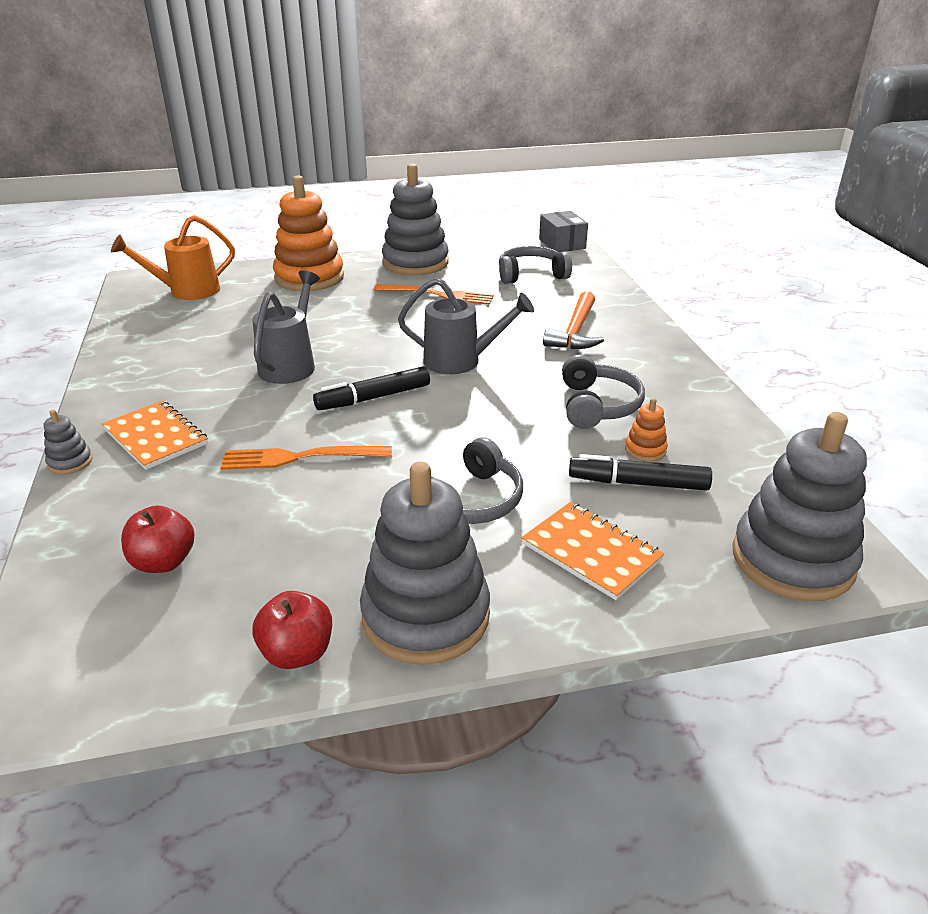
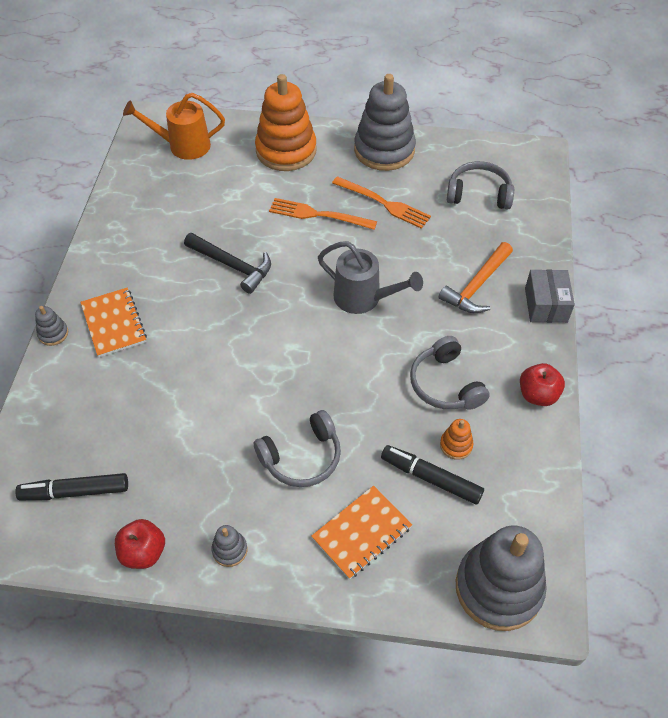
camera: 20 degrees right, 20 degrees up
red apple [121,505,195,573] -> red apple moved to [520,363,565,406]
orange fork [220,446,392,470] -> orange fork moved to [269,198,377,230]
grey watering can [252,271,320,384] -> black hammer [184,233,271,294]
black marker [313,366,430,410] -> black marker moved to [15,473,128,500]
grey stacking toy [360,462,490,665] -> grey stacking toy [211,525,247,567], size x0.42
orange notebook [521,502,664,600] -> orange notebook turned 75 degrees clockwise [311,486,412,579]
grey box [539,211,588,252] -> grey box moved to [525,270,575,323]
grey headphones [562,354,645,429] -> grey headphones turned 135 degrees clockwise [410,336,490,410]

